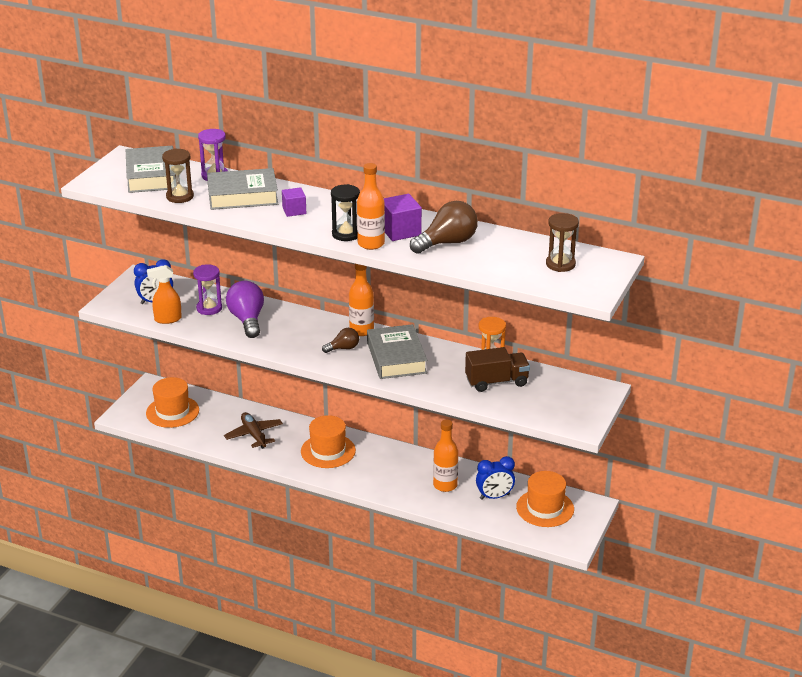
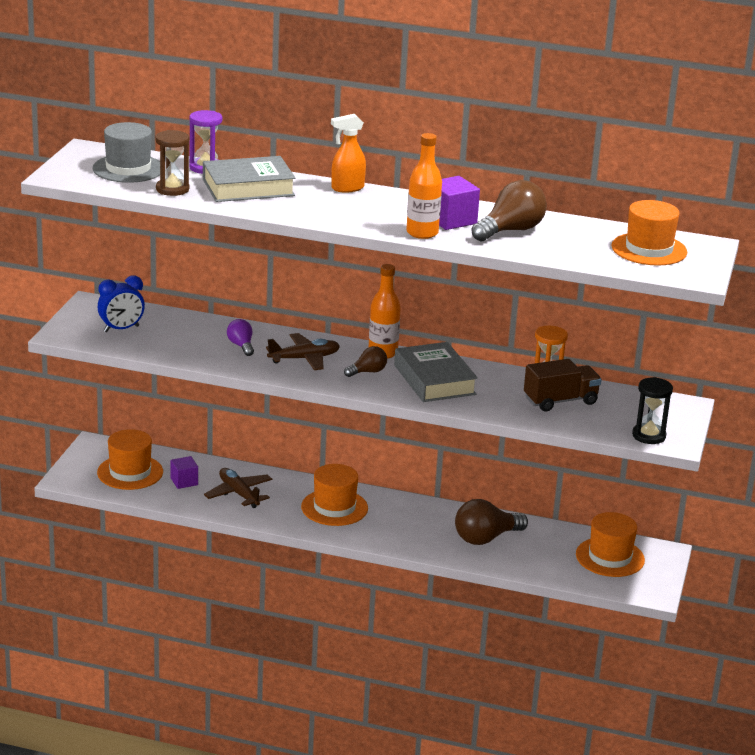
camera: 10 degrees left, 5 degrees down
grey book [126,146,176,193] -> grey hat [93,122,160,183]
orange spray bottle [147,265,182,324] -> orange spray bottle moved to [331,114,366,193]
purple hourglass [193,264,222,315] -> none
purple light bulb [226,281,264,338] -> purple light bulb [227,319,254,356], size x0.56
purple cube [282,187,306,217] -> purple cube moved to [170,456,198,489]
black hourglass [331,184,360,241] -> black hourglass moved to [632,377,673,444]
orange bottle [433,419,458,492] -> brown light bulb [455,499,528,545]
blue clock [476,456,515,500] -> none
brown hourglass [546,213,579,272] -> orange hat [612,200,687,266]
none -> brown plane [266,333,340,370]

